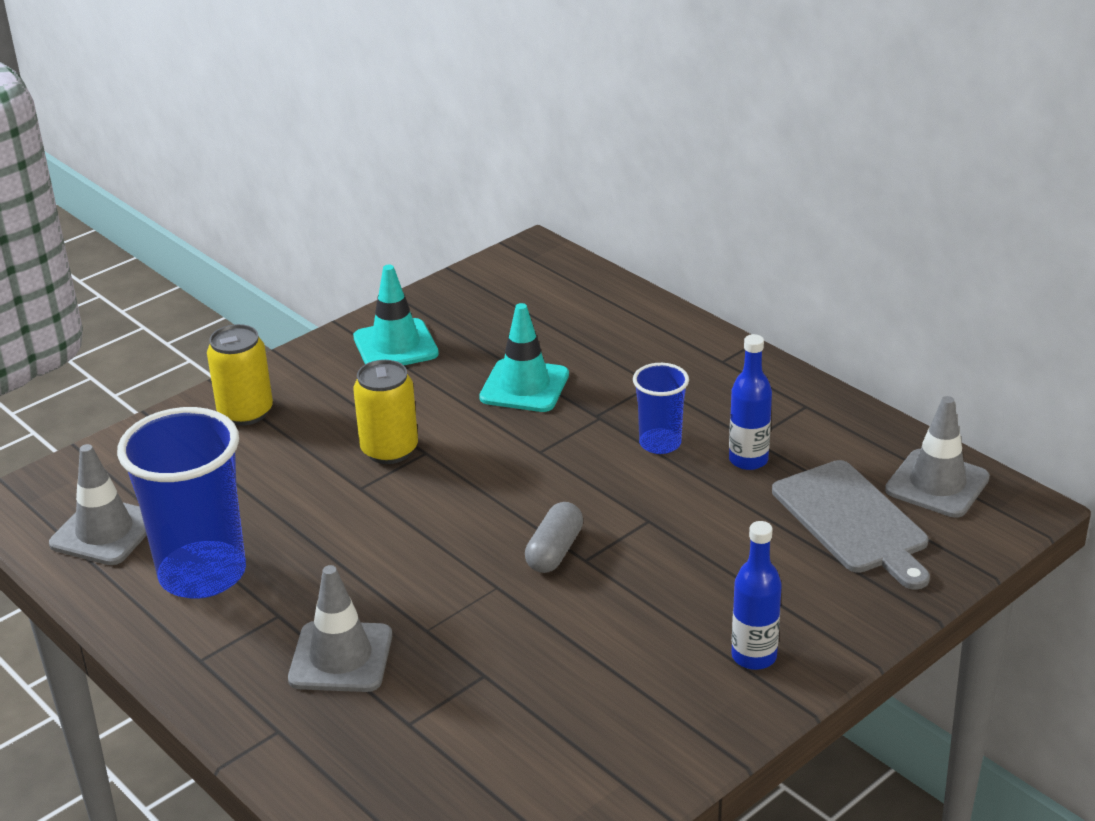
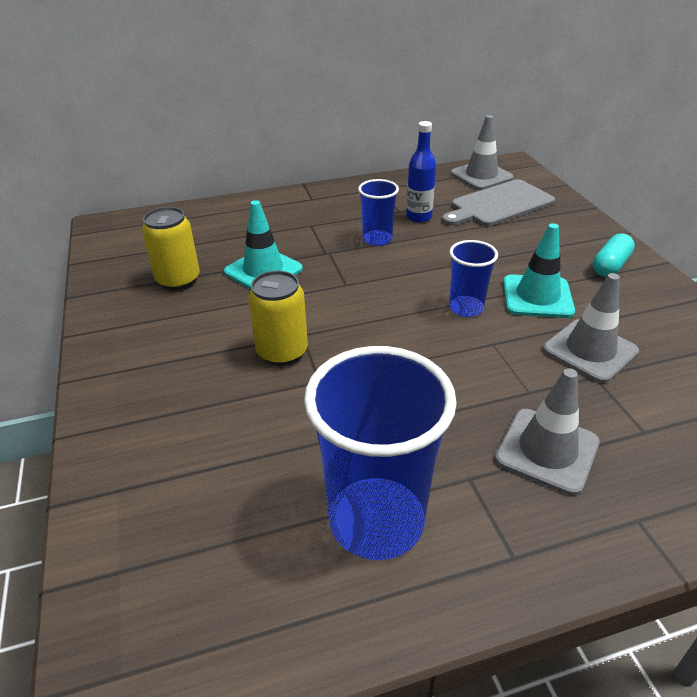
camera: 65 degrees left, 5 degrees up
grey traffic cone [49,444,147,565] -> grey traffic cone moved to [543,273,639,383]
yellow can [207,324,273,426] -> yellow can moved to [142,207,200,290]
turquoise traffic cone [353,265,439,365] -> turquoise traffic cone moved to [503,223,575,318]
grey capsule [525,502,583,573] -> blue cup [449,240,498,317]
blue bottle [731,521,782,670] -> turquoise capsule [593,233,635,277]
grey cutting board [772,460,930,590] -> grey cutting board turned 150 degrees clockwise [442,179,555,226]

